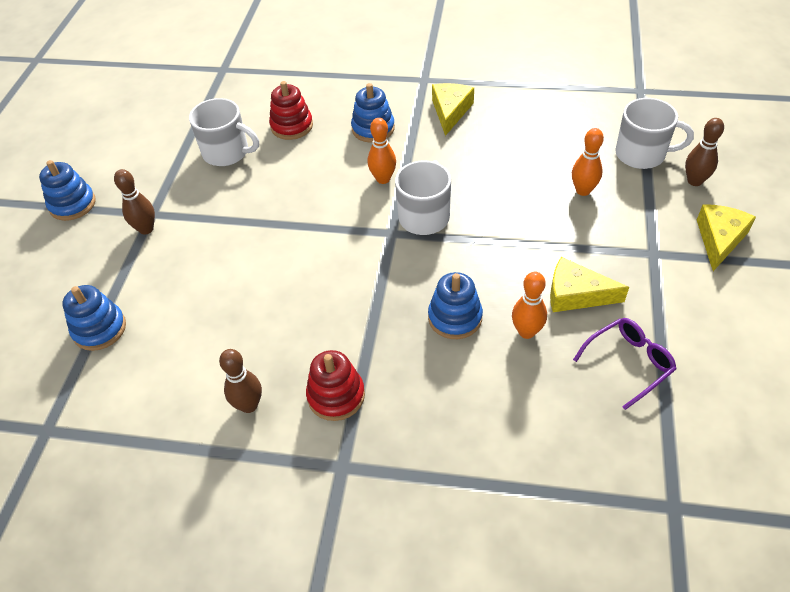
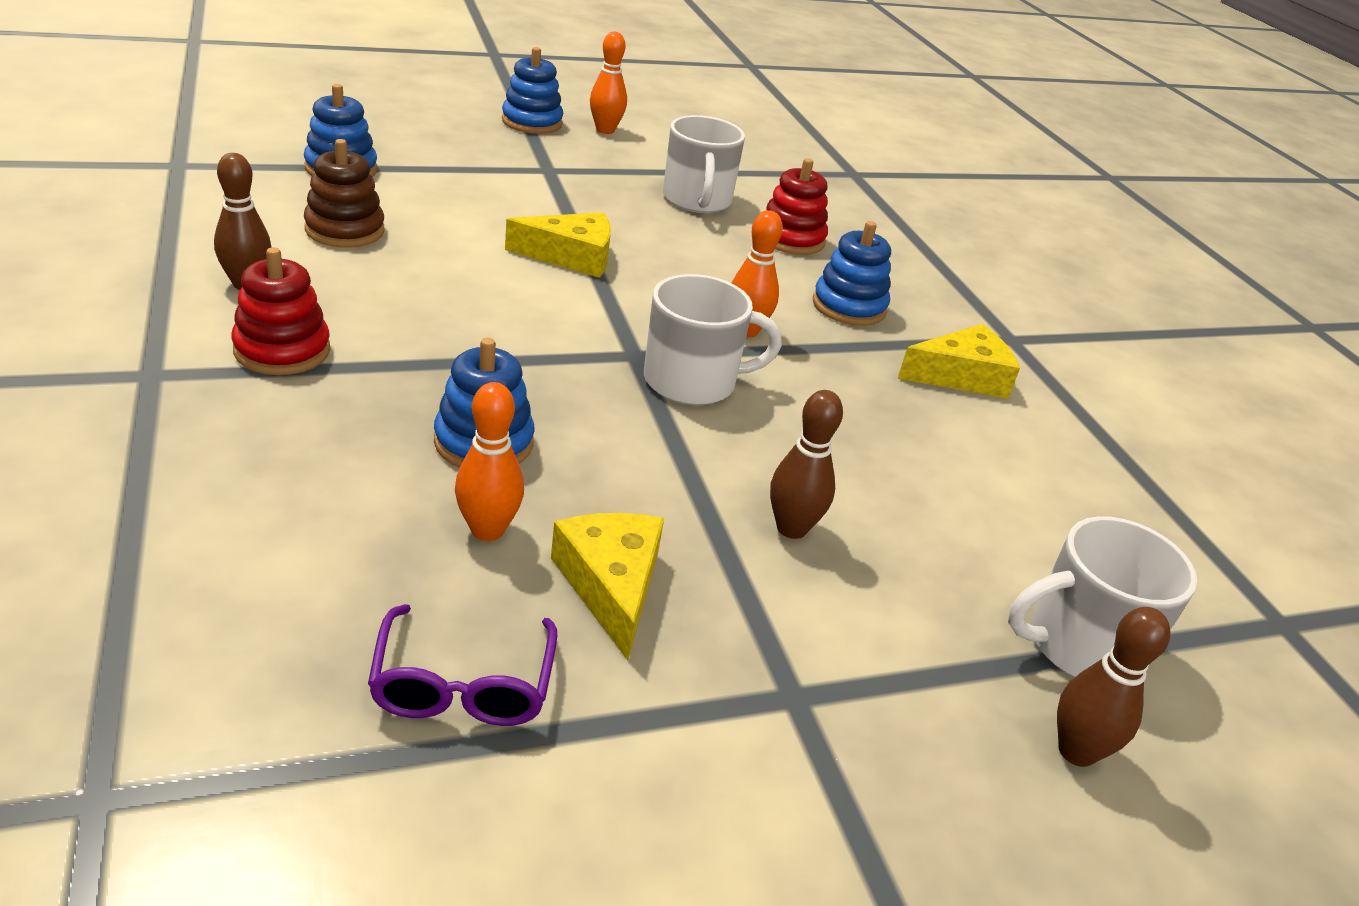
camera: 55 degrees right, 15 degrees down
brown bowling pin [114,169,155,235] -> brown bowling pin moved to [770,390,843,539]
orange bowling pin [572,128,604,196] -> orange bowling pin moved to [590,32,627,134]
purple glasses [573,318,677,410] -> purple glasses turned 60 degrees clockwise [368,604,557,726]
white mug [615,98,694,169] -> white mug turned 90 degrees clockwise [1008,516,1197,677]
yellow cheese [697,204,756,271] -> yellow cheese moved to [505,212,611,278]
none -> brown stacking toy [304,139,385,248]

